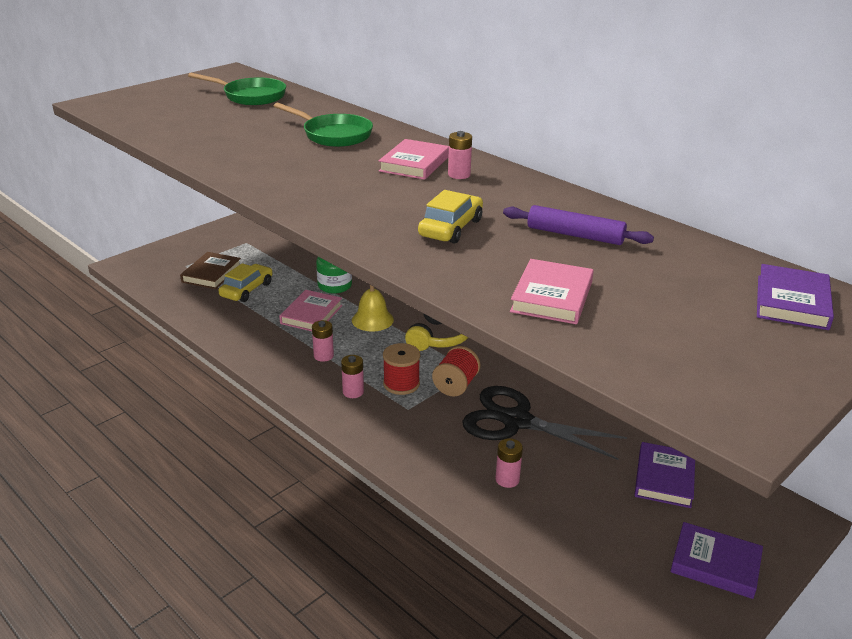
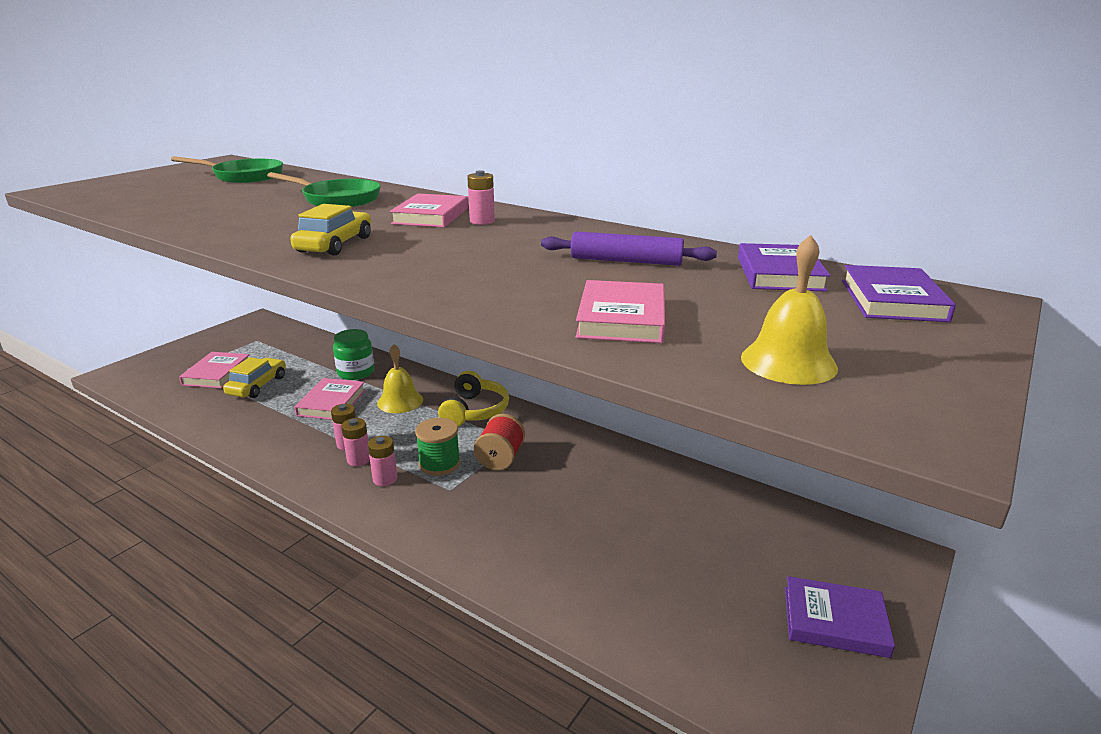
camera: 10 degrees left, 5 degrees down
brown book [180,252,241,289] -> pink book [179,352,250,388]
red spool [383,343,420,395] -> green spool [415,418,460,476]
yellow car [418,190,483,244] -> yellow car moved to [290,204,371,256]
black scissors [462,386,627,460] -> none
pink battery [495,438,523,488] -> pink battery moved to [341,418,370,466]
purple book [634,442,695,508] -> purple book moved to [738,243,830,292]
none -> yellow bell [741,235,838,385]

